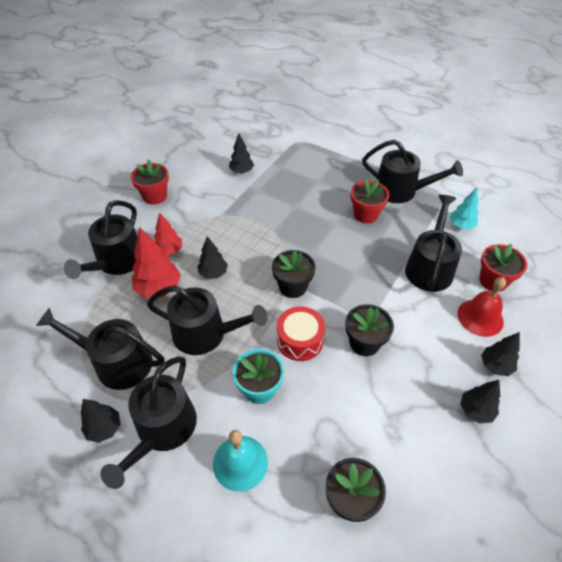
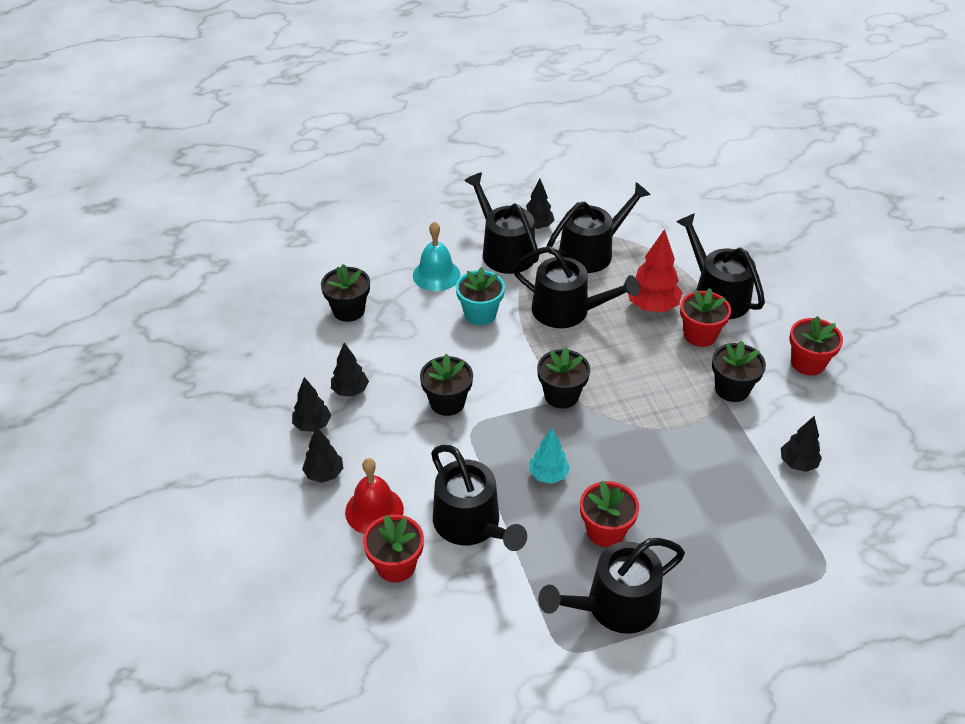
camera: 130 degrees right, 5 degrees down
black watering can [147,285,268,355] -> black watering can turned 120 degrees counterclockwise [513,246,640,328]
red tree [155,212,182,256] -> red flower pot [680,288,731,347]
black tree [197,236,228,279] -> black tree moved to [331,343,369,397]
red drum [277,306,325,361] -> none
turquoise tree [450,188,479,229] -> turquoise tree moved to [529,428,570,484]
none -> black flower pot [712,341,766,402]

